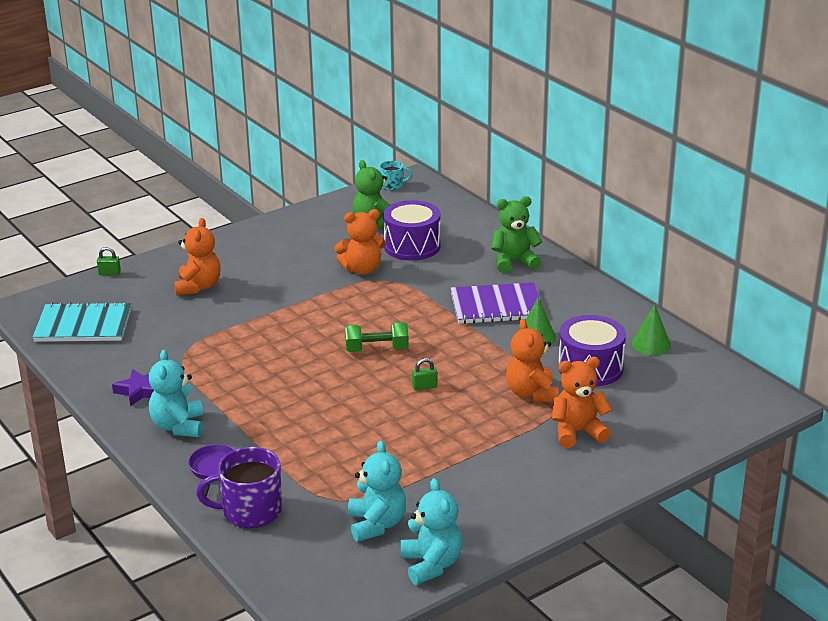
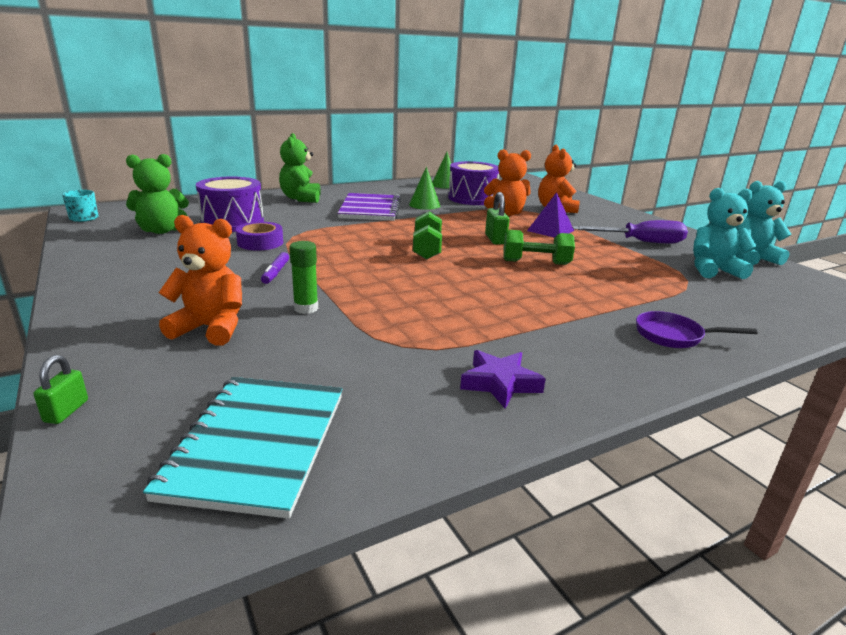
camera: 85 degrees left, 5 degrees down
turquoise teddy bear [149,350,203,437] -> none
purple mug [196,447,282,528] -> none
orange teddy bear [334,209,386,275] -> purple tape [236,222,283,250]
green padlock [412,358,437,391] -> green padlock [485,192,510,244], size x1.51
none -> purple marker [261,252,289,284]
none -> green glue stick [289,241,318,314]
none -> green dumbbell [503,230,575,265]
none -> purple pyramid [527,192,574,238]
none -> purple screwdriver [572,220,688,243]

